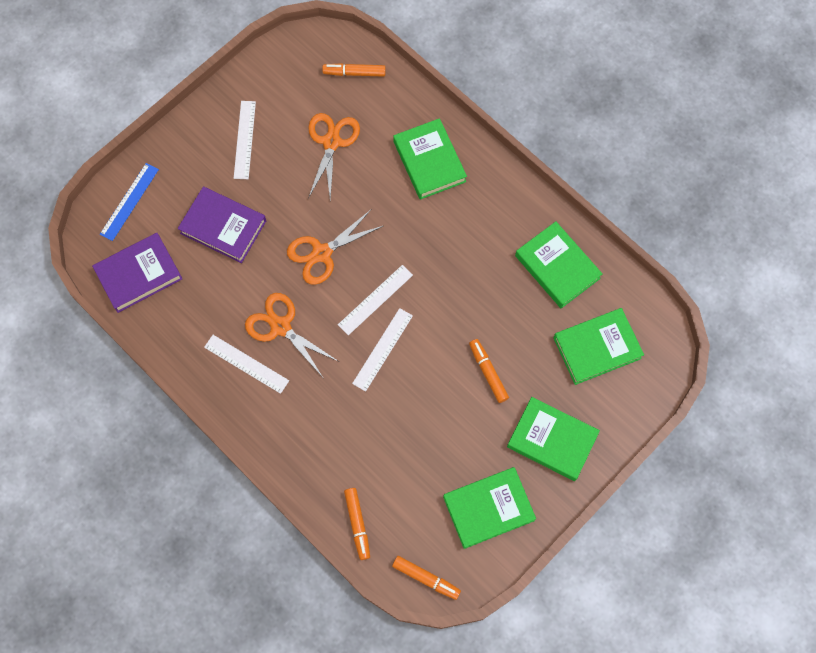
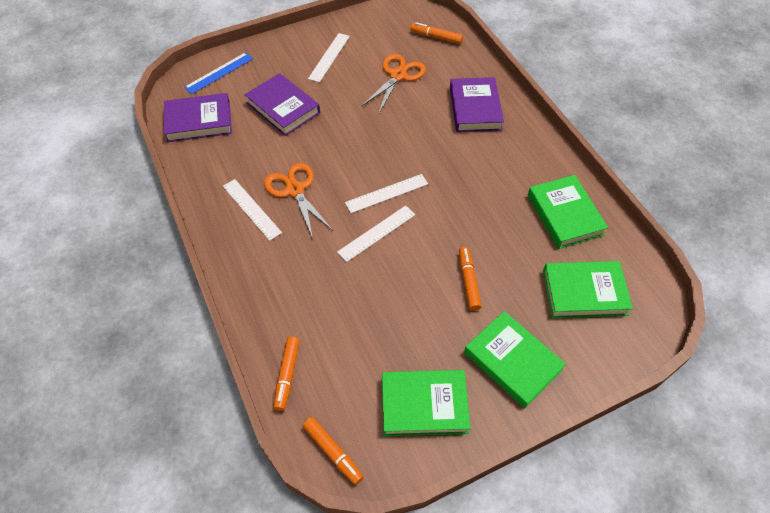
camera: 20 degrees right, 15 degrees down
orange scissors [287,210,383,285] -> none
green book [393,118,467,200] -> purple book [450,77,504,132]

